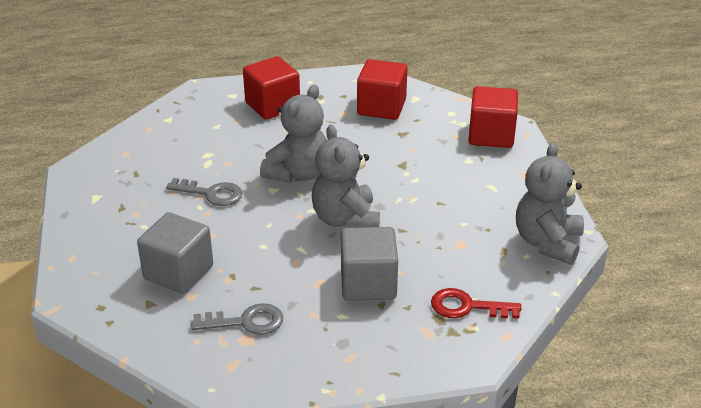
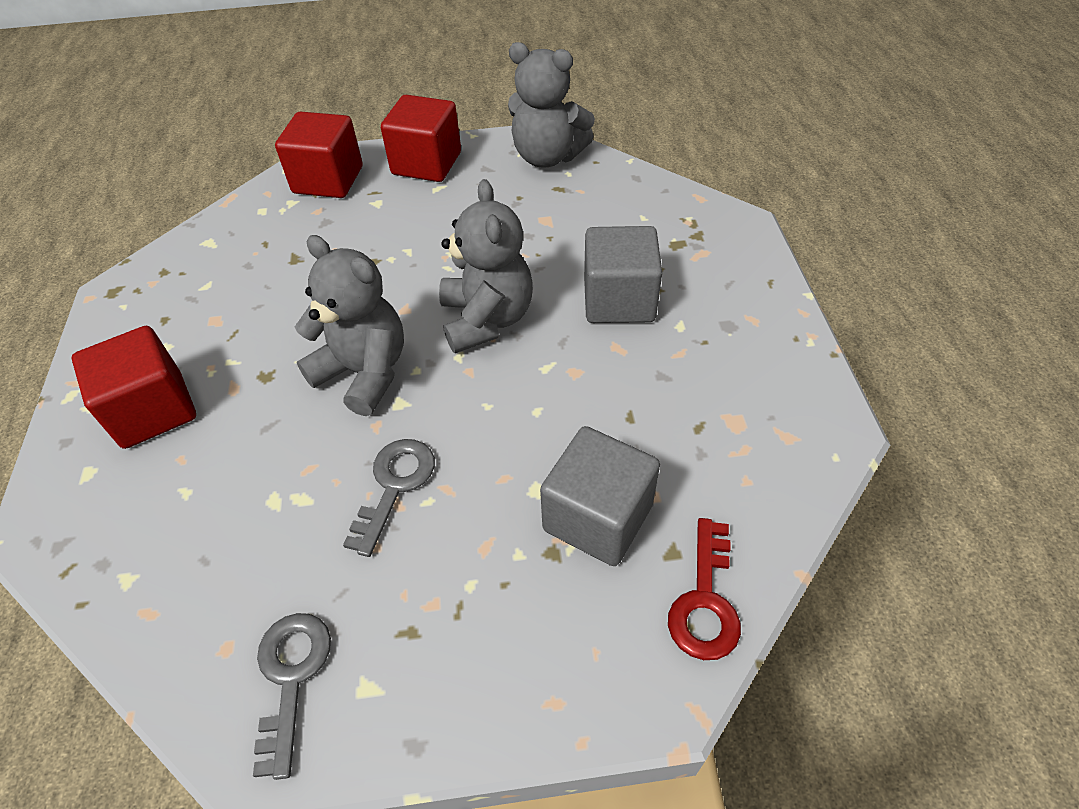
camera: 85 degrees left, 15 degrees up
grey key [191,303,283,335] -> grey key moved to [253,613,331,780]
grey teddy bear [312,124,380,228] -> grey teddy bear turned 90 degrees counterclockwise [439,179,533,353]
red cube [357,59,407,120] -> red cube moved to [381,95,461,182]
red key [431,288,521,319] -> red key moved to [668,518,741,660]

